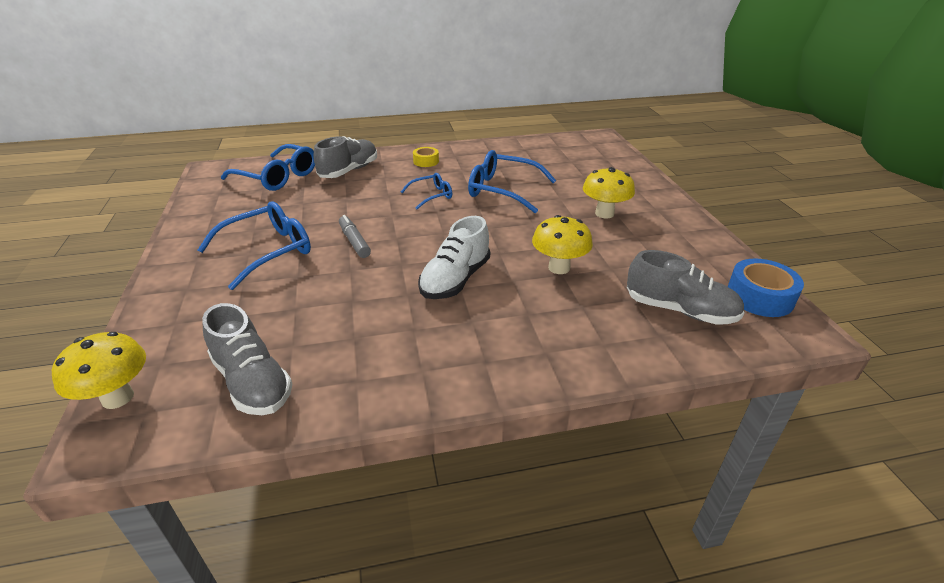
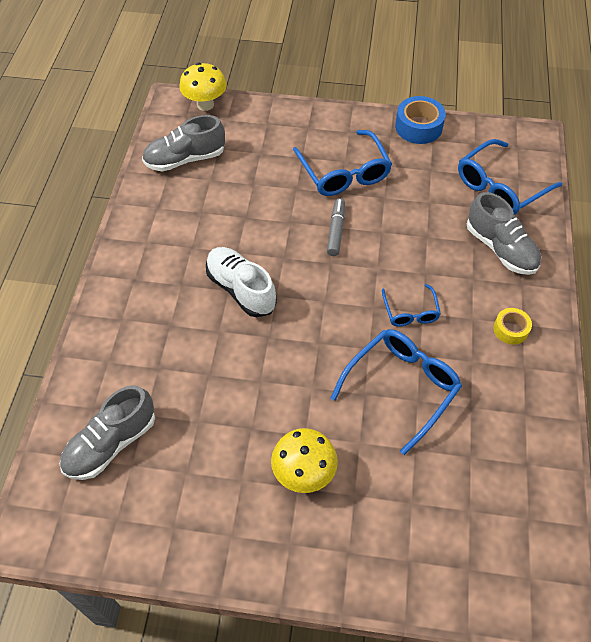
camera: 110 degrees right, 20 degrees up
grey marker [339,215,371,258] -> grey marker turned 75 degrees counterclockwise [327,198,345,256]
yellow mushroom [532,215,593,274] -> none
blue tape [728,259,804,317] -> blue tape moved to [395,96,446,144]

